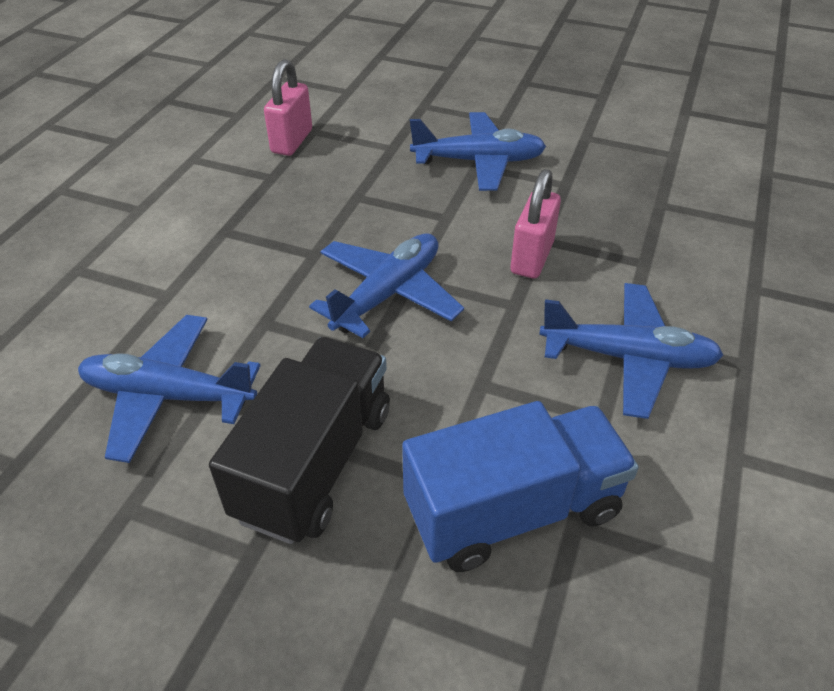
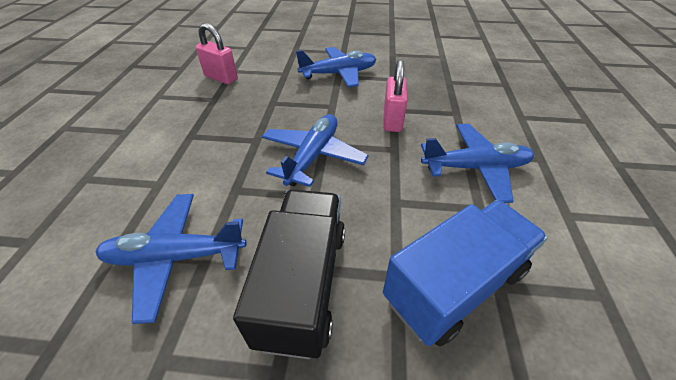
camera: 15 degrees left, 0 degrees up
pink padlock [264,59,312,156] -> pink padlock turned 60 degrees counterclockwise [196,23,238,84]

